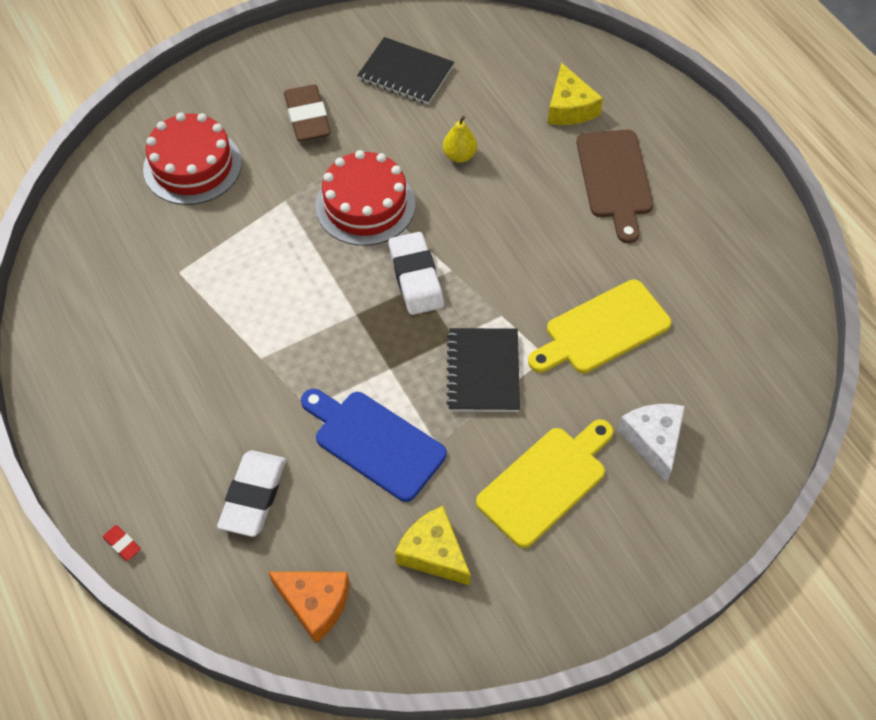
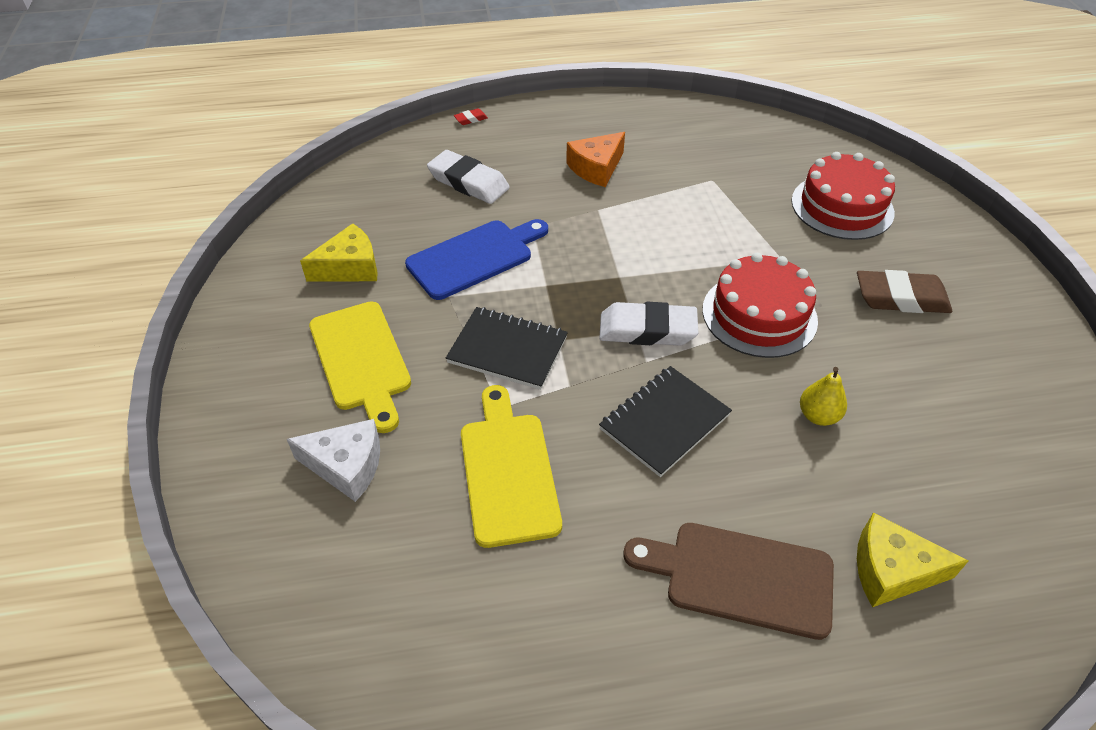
camera: 110 degrees right, 10 degrees down
orange cheese [268,572,350,644] -> orange cheese moved to [566,132,625,187]
black notebook [357,37,454,105] -> black notebook moved to [599,366,732,477]

